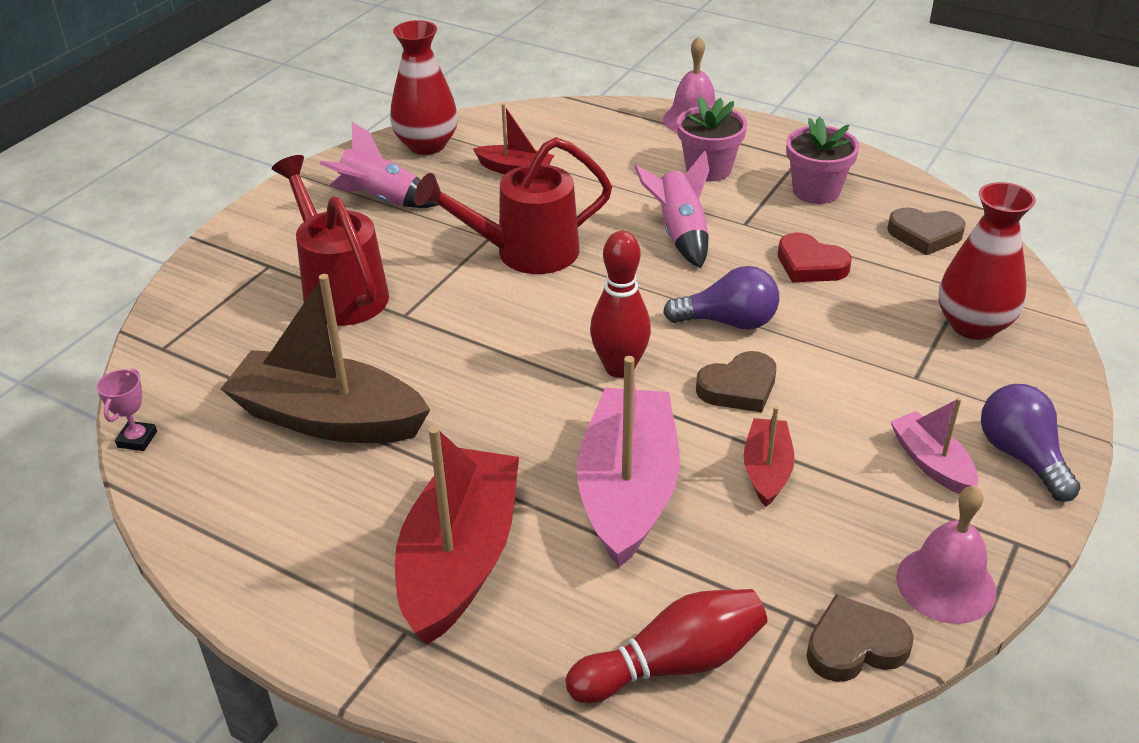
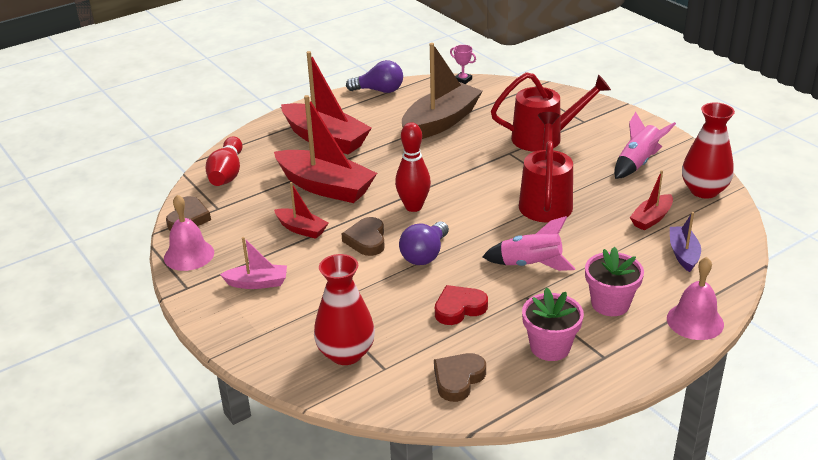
camera: 115 degrees right, 5 degrees down
pink boat [577,356,680,568] -> red boat [274,95,377,203]
purple light bulb [981,384,1081,502] -> purple light bulb moved to [346,60,403,93]
none -> purple boat [670,212,701,272]

